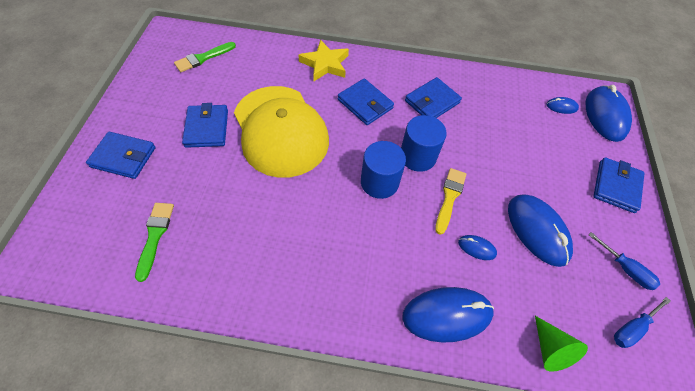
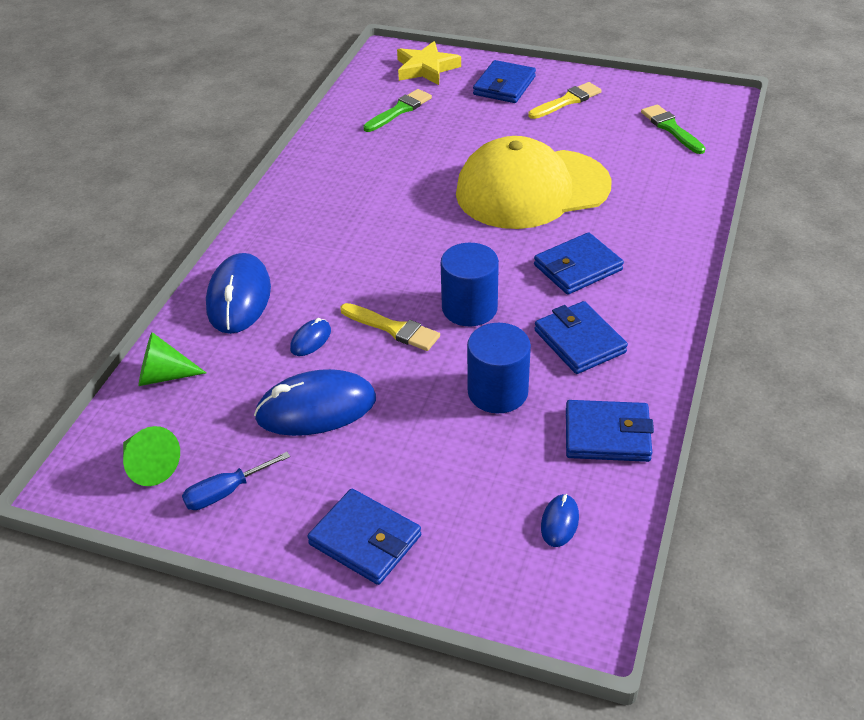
camera: 105 degrees right, 15 degrees down
green brush [135,203,174,282] -> green brush turned 60 degrees counterclockwise [363,89,432,132]
blue wallet [182,103,228,148] -> blue wallet moved to [566,400,654,462]
yellow star [298,40,349,81] -> yellow star moved to [397,41,461,85]
blue cylinder [361,141,406,199] -> blue cylinder moved to [467,323,531,413]
blue mouse [586,85,632,142] -> none
blue screwdriver [614,297,670,348] -> green cone [123,426,180,486]
none -> yellow brush [528,82,602,119]

